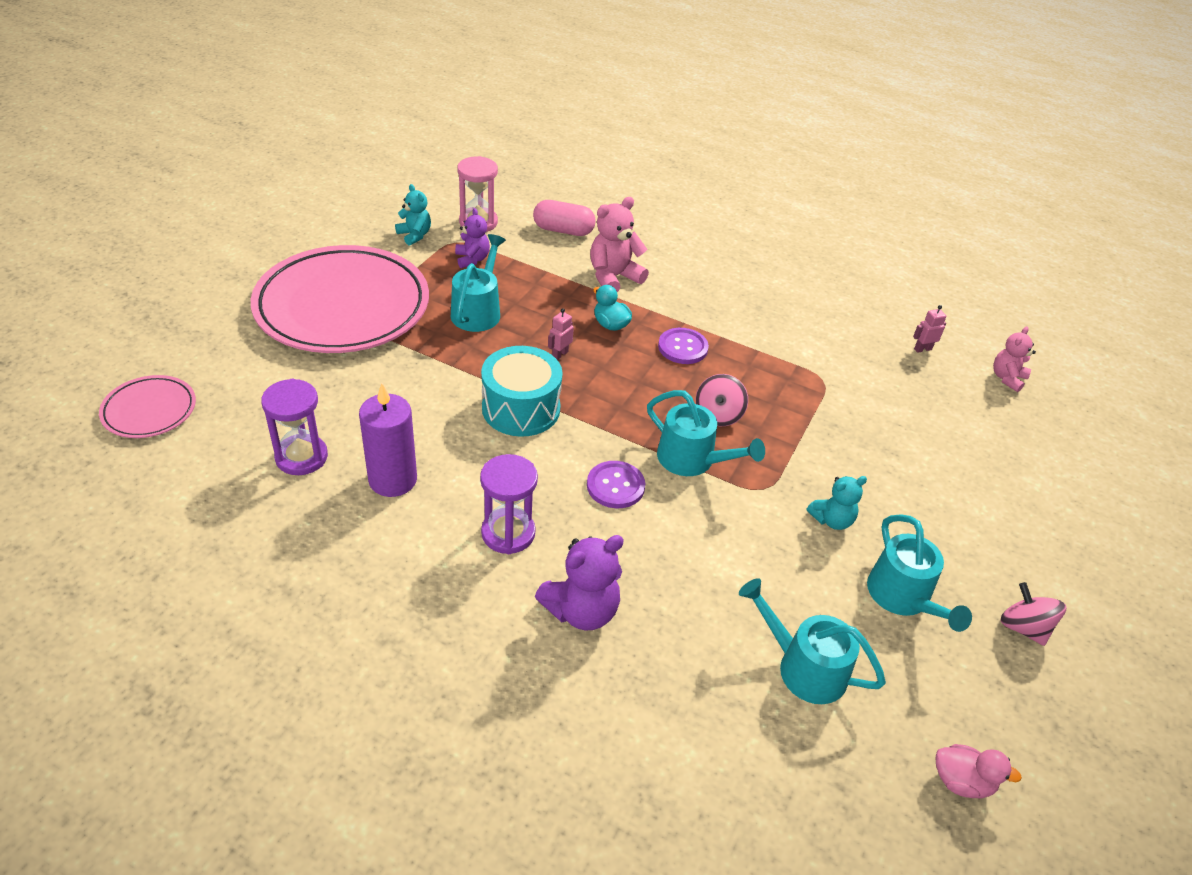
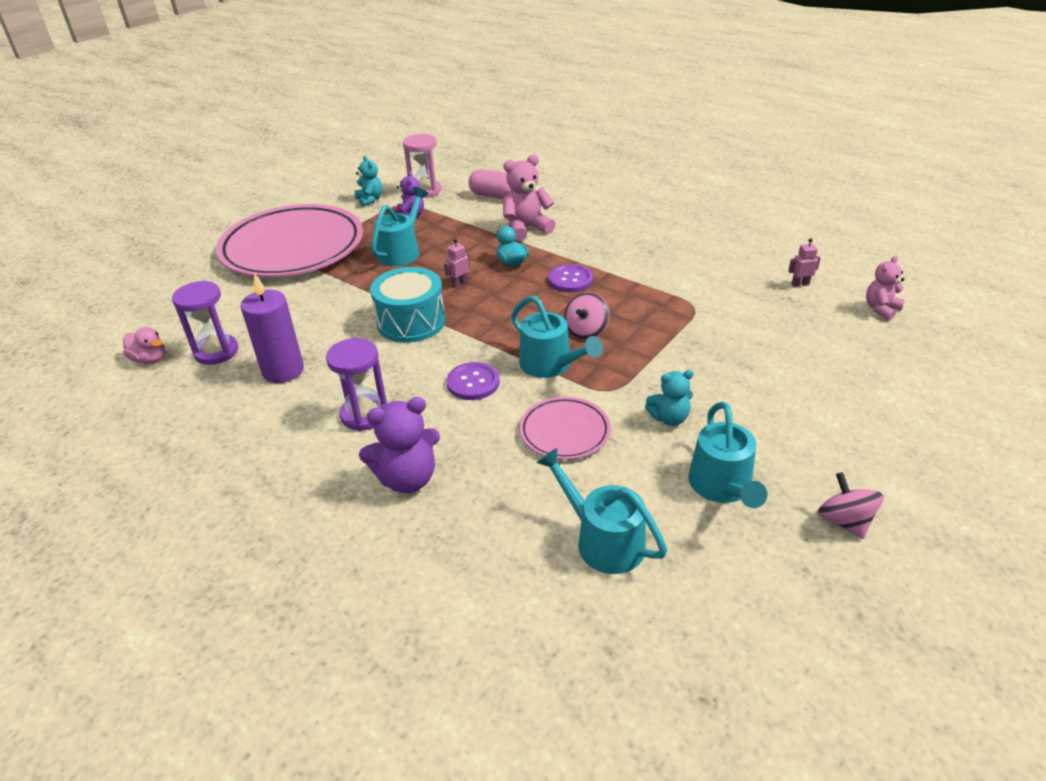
camera: 15 degrees right, 5 degrees down
pink plate [99,375,196,438] -> pink plate moved to [519,397,611,460]
pink duck [935,744,1022,798] -> pink duck moved to [123,327,165,364]

